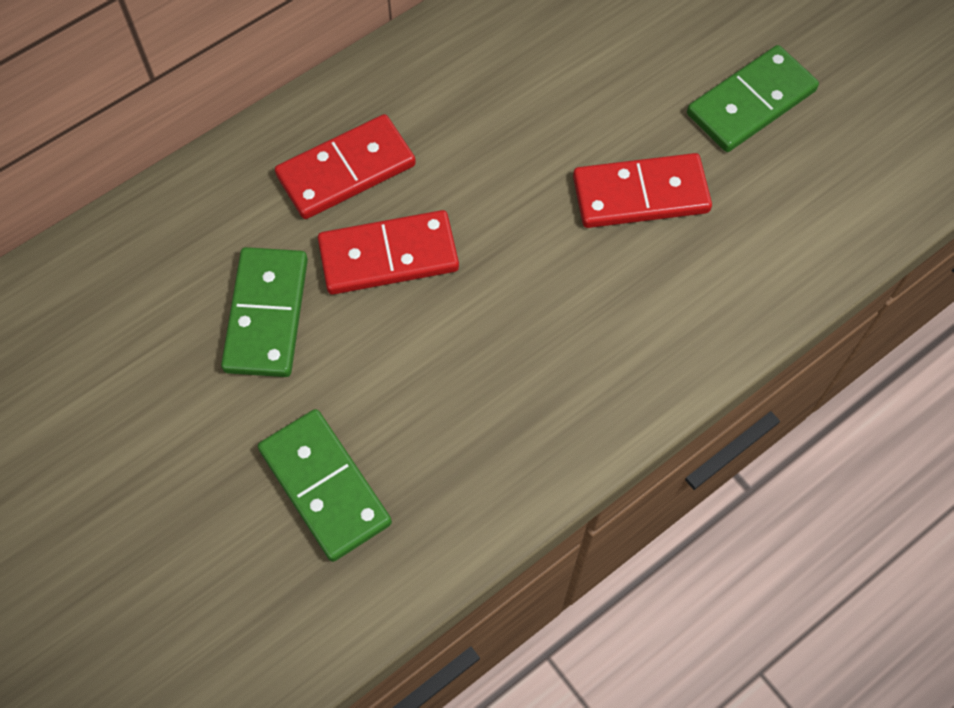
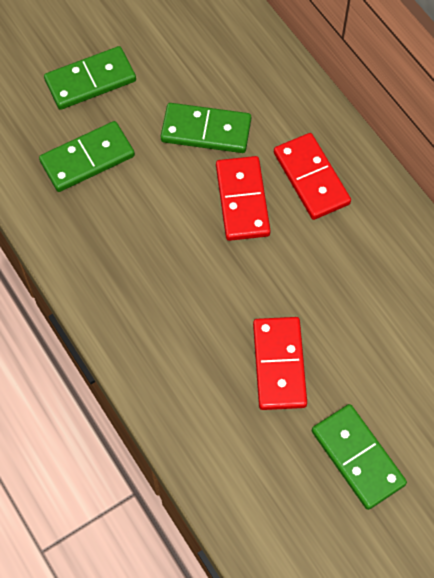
camera: 95 degrees right, 0 degrees up
none -> green domino [44,46,136,110]

